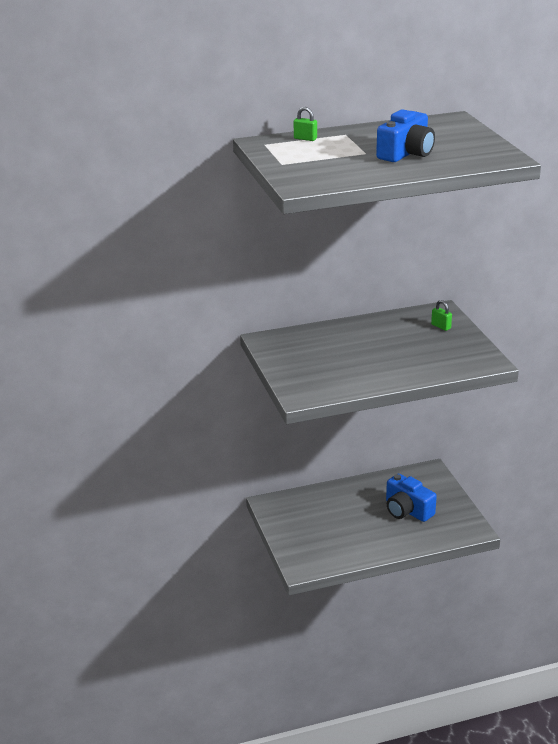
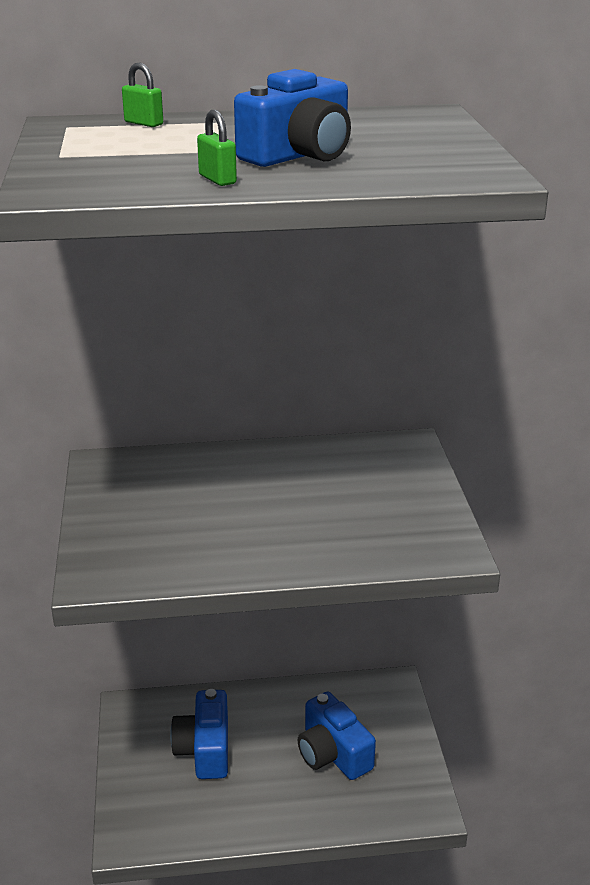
camera: 10 degrees right, 0 degrees up
green padlock [431,300,452,331] -> green padlock moved to [197,110,237,186]
none -> blue camera [170,689,228,779]

